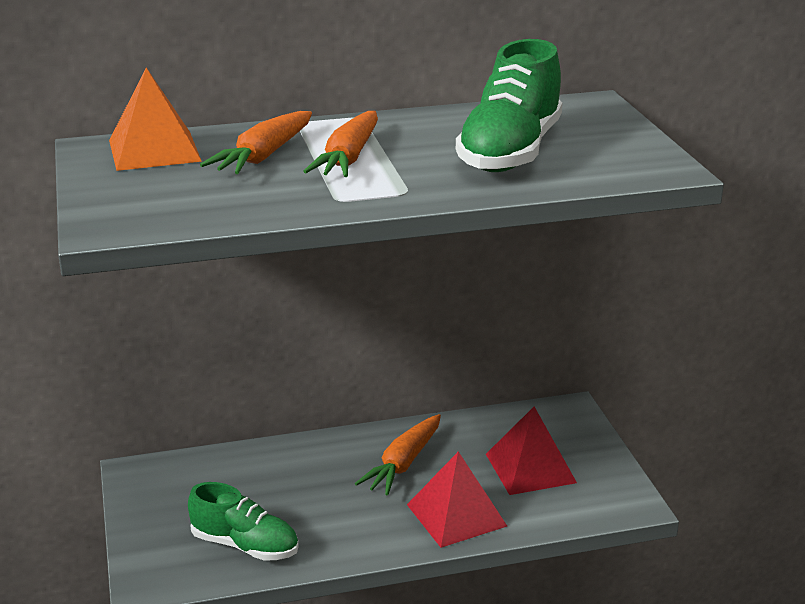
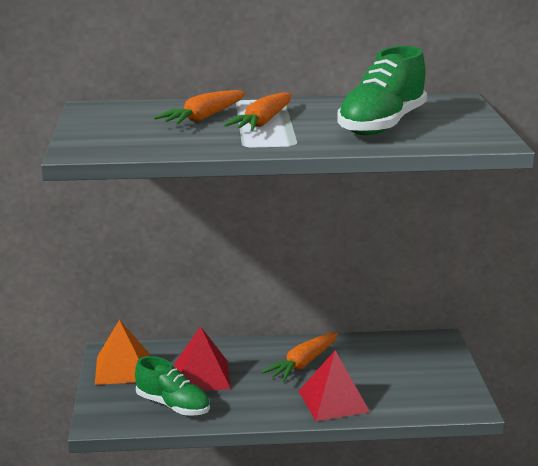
camera: 10 degrees right, 5 degrees down
orange pyramid [109,68,202,171] -> orange pyramid moved to [95,320,150,385]
red pyramid [486,407,577,495] -> red pyramid moved to [175,326,231,391]

